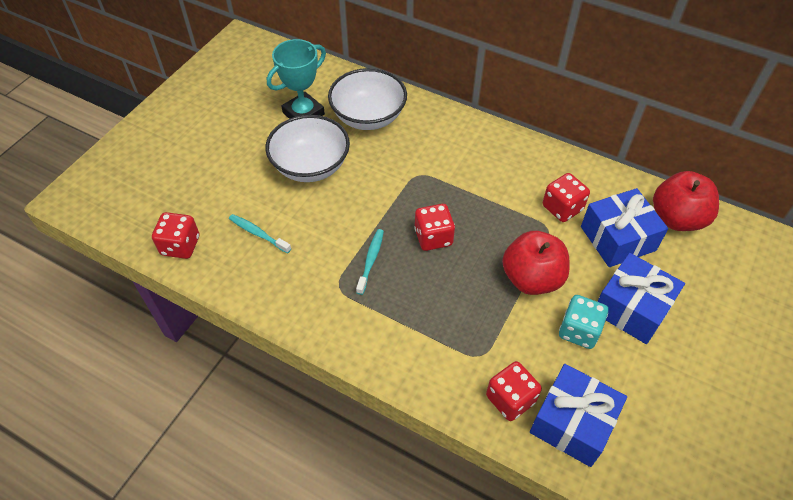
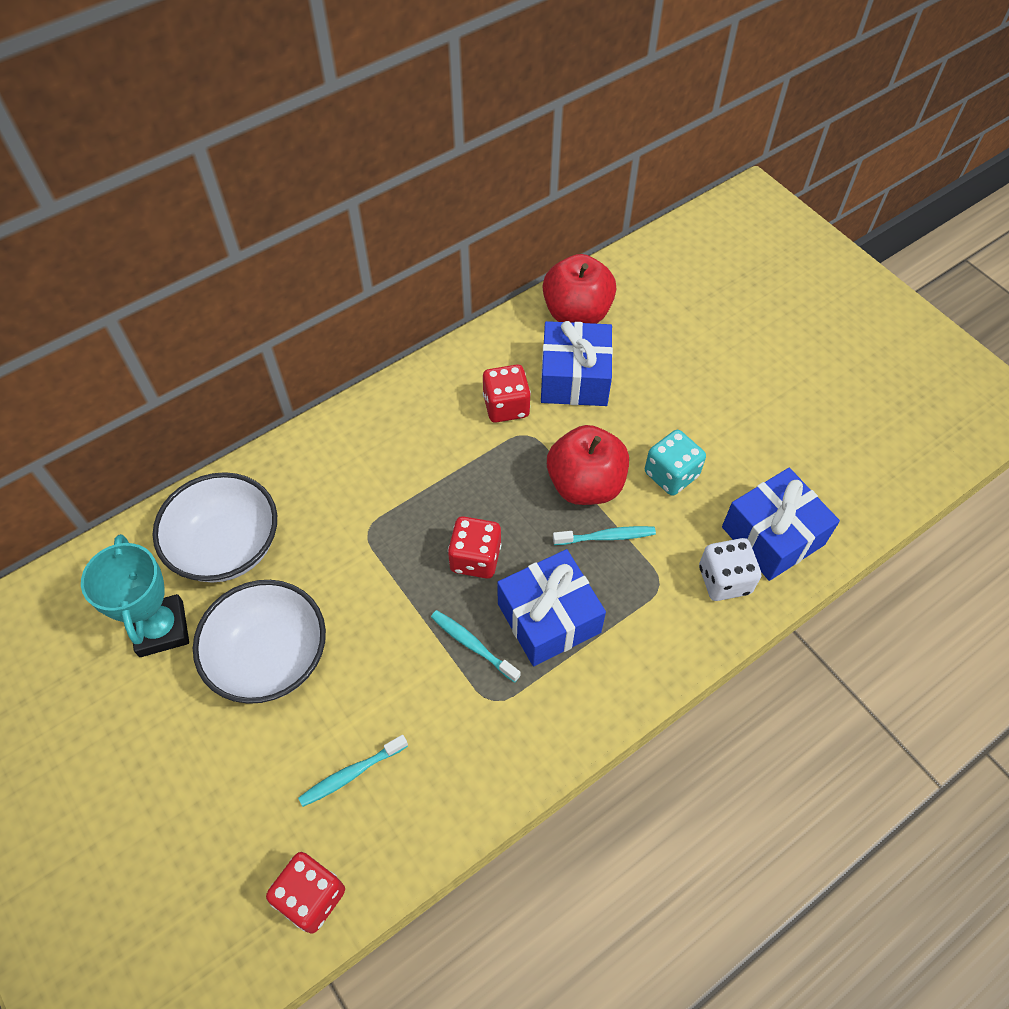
camera: 65 degrees left, 5 degrees up
red dice [486,361,542,421] -> white dice [699,538,761,601]
blue gift [597,253,685,344] -> blue gift moved to [497,549,606,666]
none -> turquoise toothbrush [553,526,656,545]

